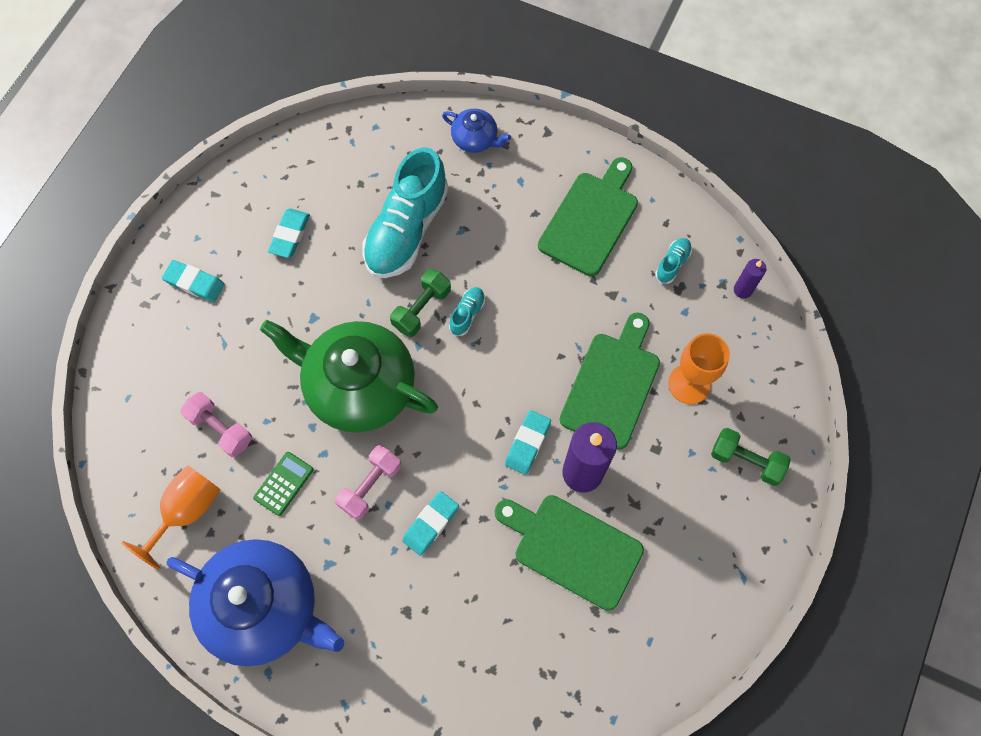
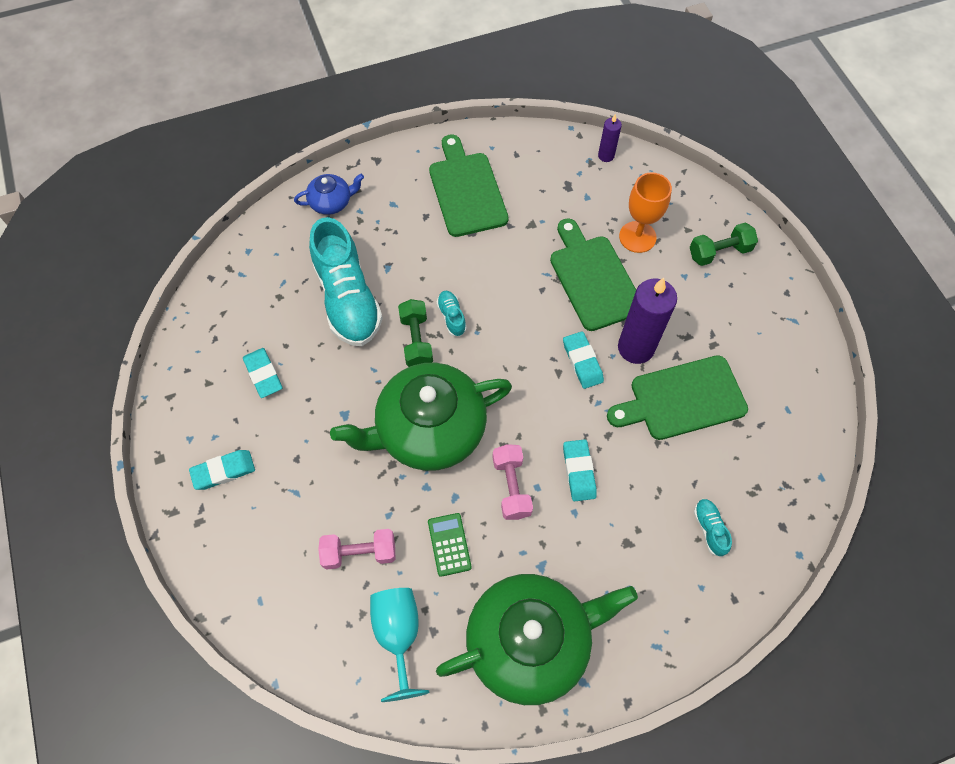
camera: 45 degrees left, 5 degrees down
orange goblet [121,465,220,570] -> turquoise goblet [370,588,430,702]
blue teapot [167,539,344,667] -> green teapot [436,574,638,705]
turquoise shoe [655,238,692,284] -> turquoise shoe moved to [694,499,732,557]

